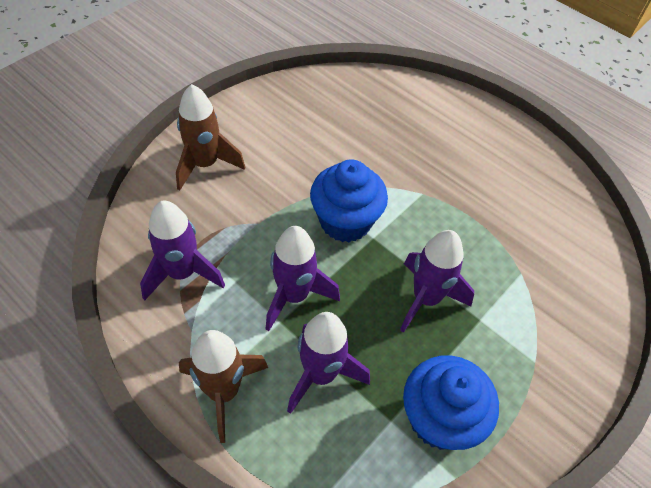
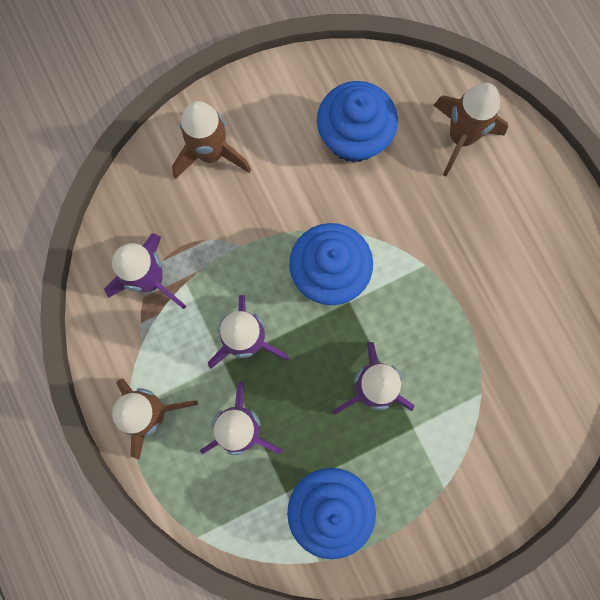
camera: 25 degrees right, 25 degrees up
none -> blue cupcake [317,81,398,163]
none -> brown rocket [433,83,508,176]

